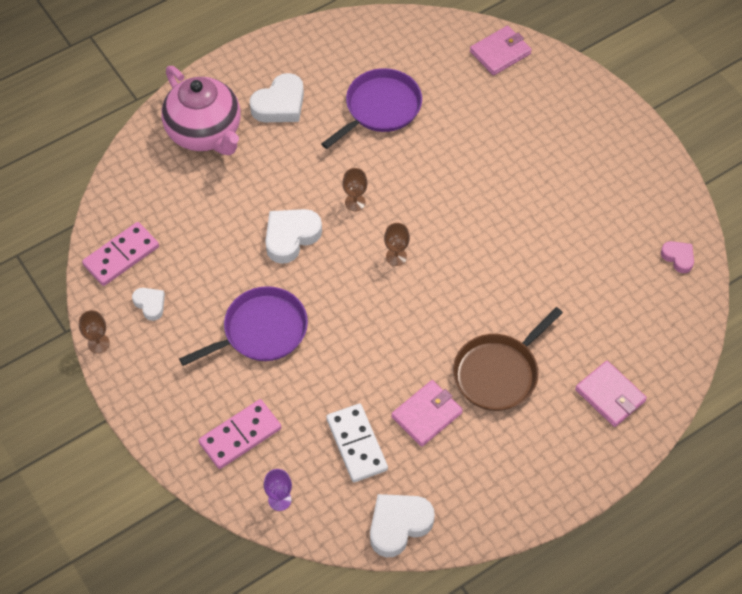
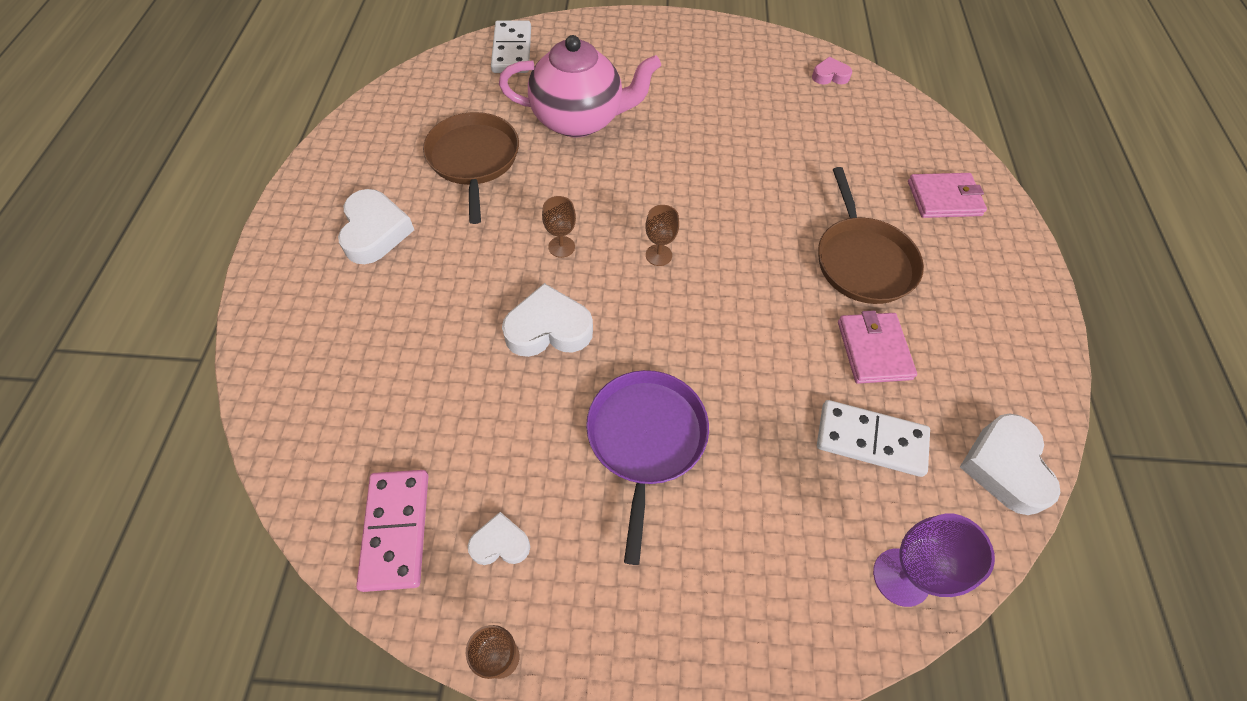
camera: 55 degrees left, 0 degrees up
pink teapot [161,66,240,155] -> pink teapot moved to [499,35,661,137]
pink domino [198,399,281,469] -> none
purple goblet [264,469,292,511] -> purple goblet [873,513,995,607], size x1.61
white heart [265,209,322,264] -> white heart turned 90 degrees clockwise [502,283,593,357]
purple pan [321,68,422,149] -> brown pan [423,112,519,224]
pink wallet [470,25,532,76] -> white domino [491,21,531,73]

